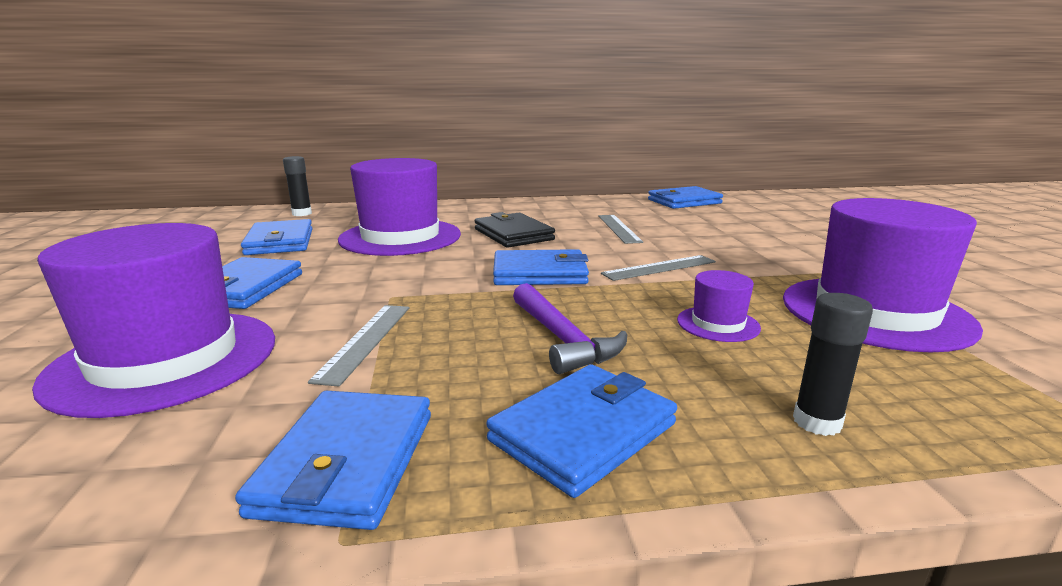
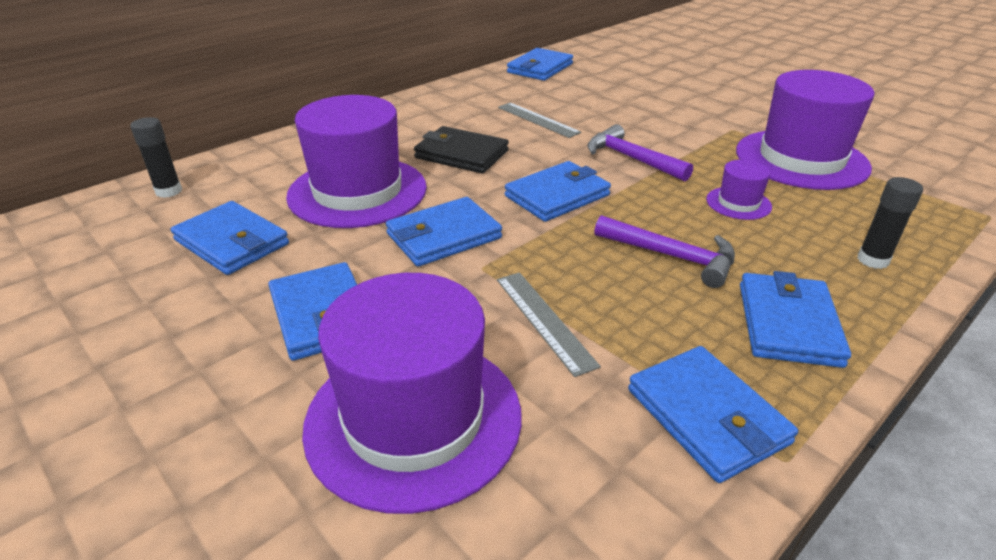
camera: 35 degrees left, 15 degrees up
grey ruler [601,255,716,281] -> purple hammer [587,124,693,181]
none -> blue wallet [386,197,502,267]

